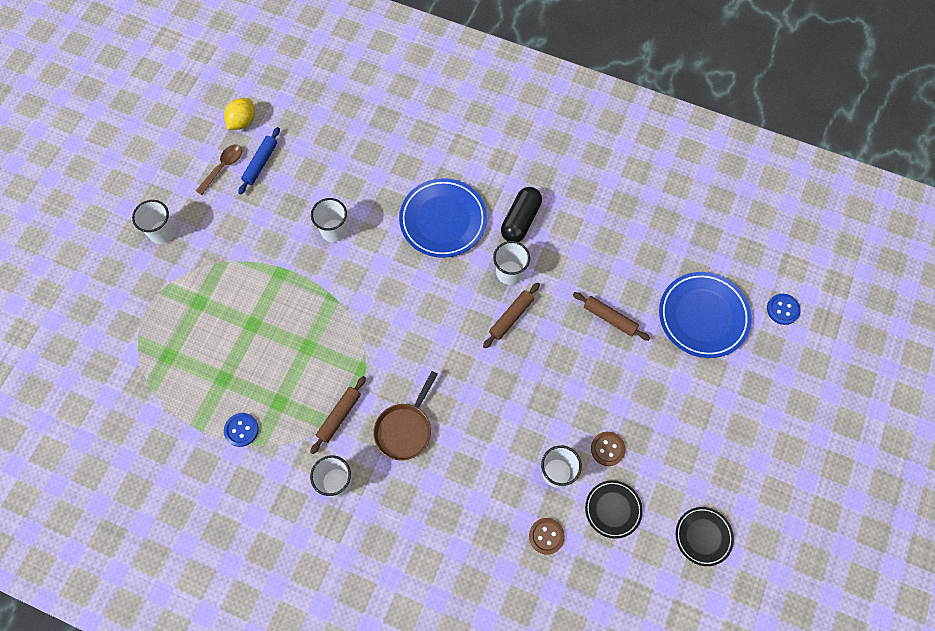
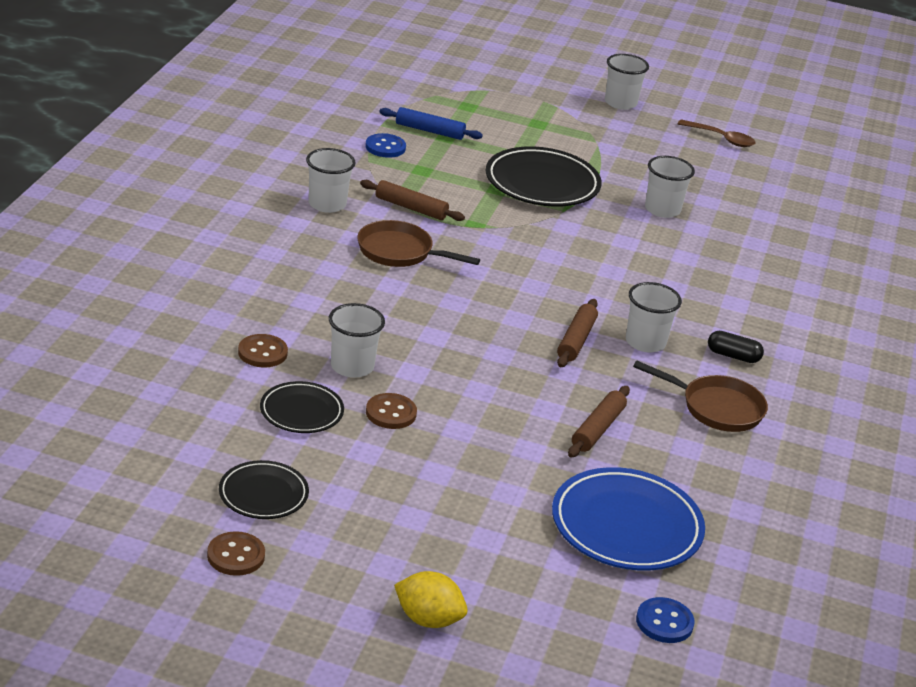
camera: 80 degrees right, 35 degrees down
yellow lemon [224,98,255,130] -> yellow lemon moved to [394,571,468,628]
blue rolling pin [238,127,280,194] -> blue rolling pin moved to [379,107,483,140]
blue plate [399,178,487,258] -> none
brown rolling pin [483,283,540,348] -> brown rolling pin turned 75 degrees clockwise [557,299,598,367]
black capsule [501,187,542,242] -> black capsule [708,331,764,363], size x0.59
none -> brown button [207,531,265,576]
none -> black plate [486,146,602,207]
none -> brown pan [633,360,768,432]

